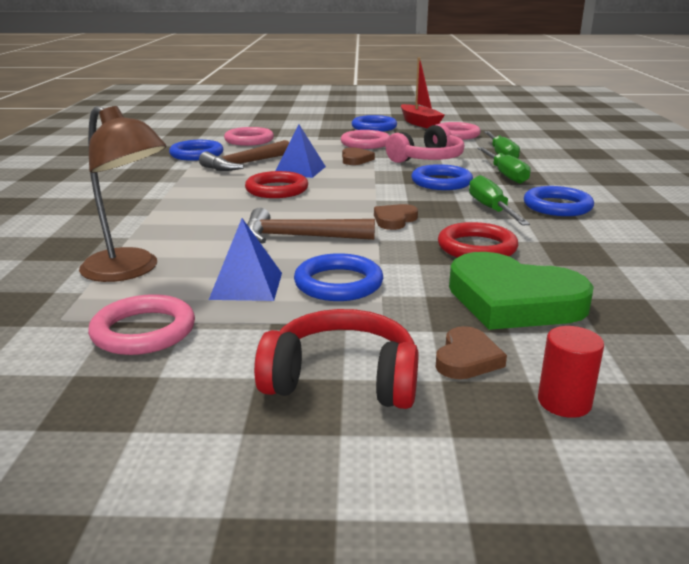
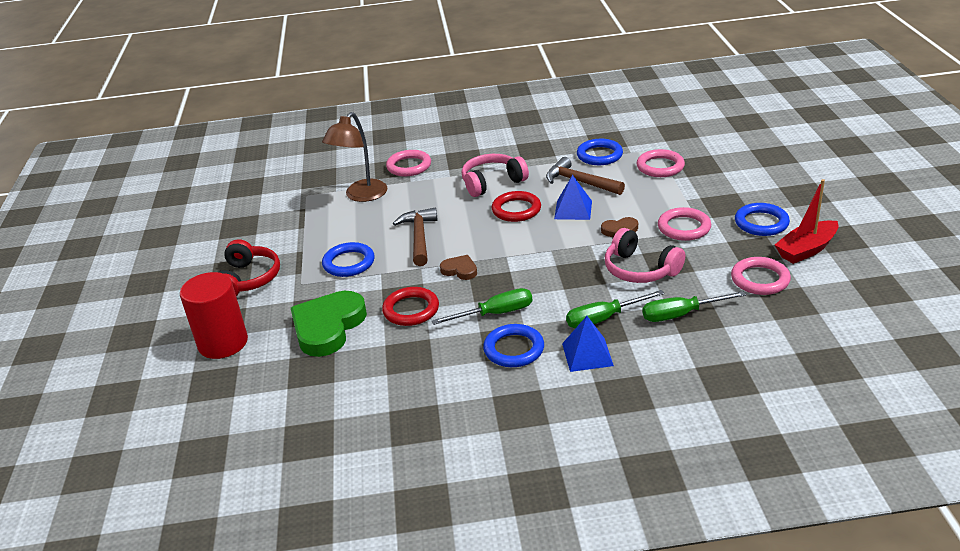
camera: 85 degrees right, 10 degrees up
pink ring [88,294,195,355] -> pink ring moved to [386,150,431,176]
blue pyramid [209,218,282,301] -> blue pyramid moved to [562,316,614,372]
blue ring [411,164,473,190] -> none
brown heart [435,326,507,379] -> none
red cylinder [538,326,604,418] -> red cylinder [180,272,248,359], size x2.01
none -> pink headphones [462,154,529,197]

